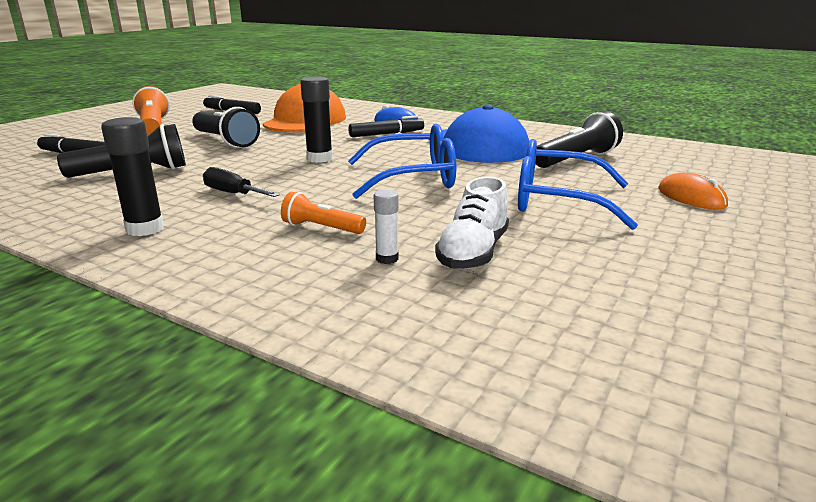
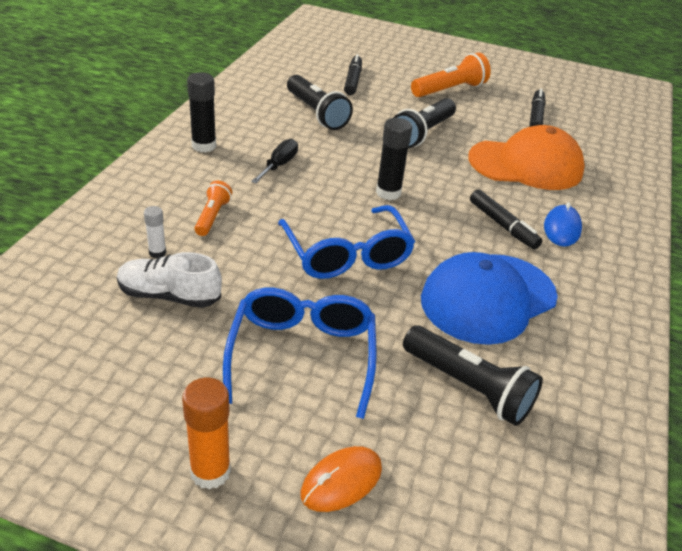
camera: 75 degrees right, 15 degrees up
none -> orange glue stick [182,378,231,490]

